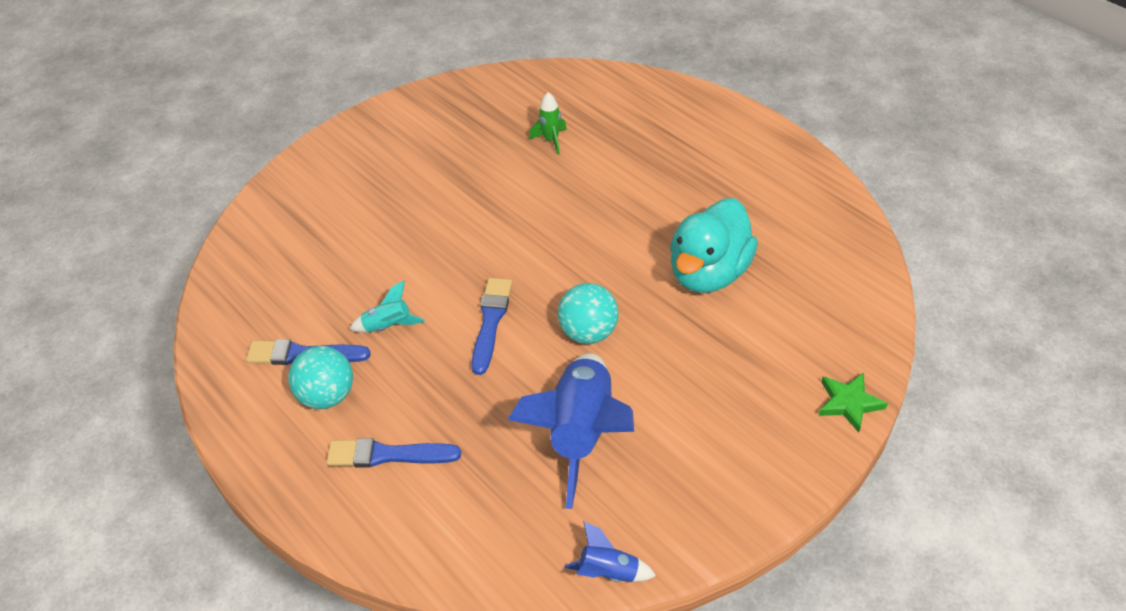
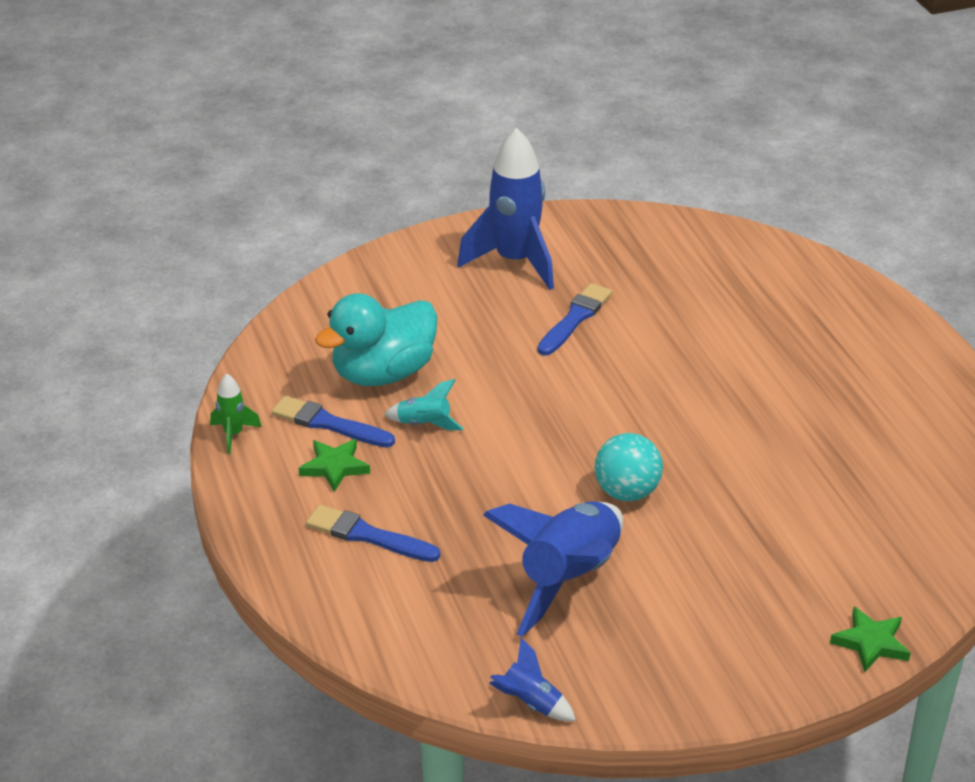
camera: 20 degrees right, 10 degrees down
turquoise ball [288,346,353,409] -> green star [299,439,370,492]
blue brush [471,278,512,375] -> blue brush moved to [538,283,612,355]
green rocket [529,92,567,155] -> green rocket moved to [210,374,262,454]
turquoise duck [670,198,758,293] -> turquoise duck moved to [315,293,437,386]
none -> blue rocket [457,128,554,290]

